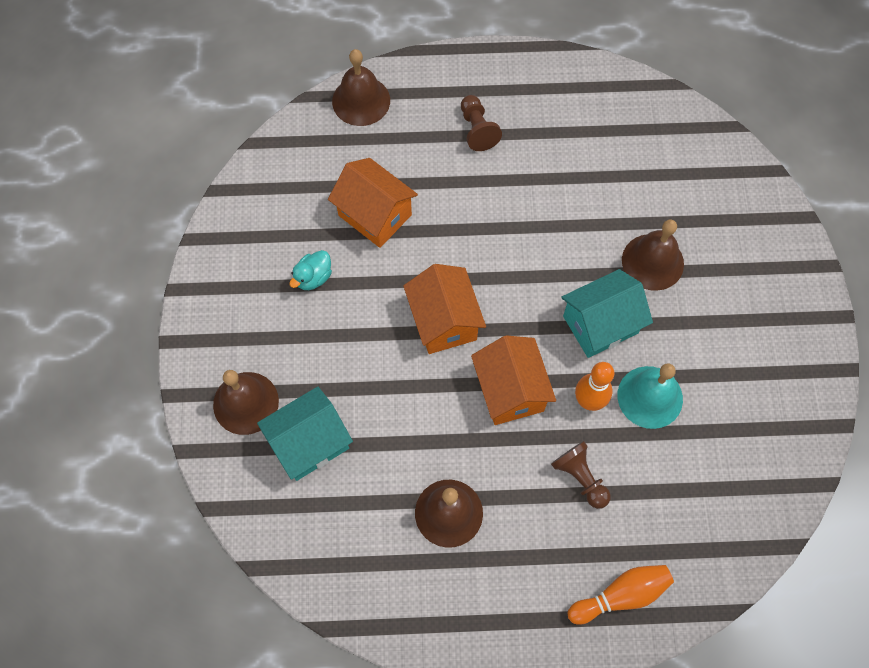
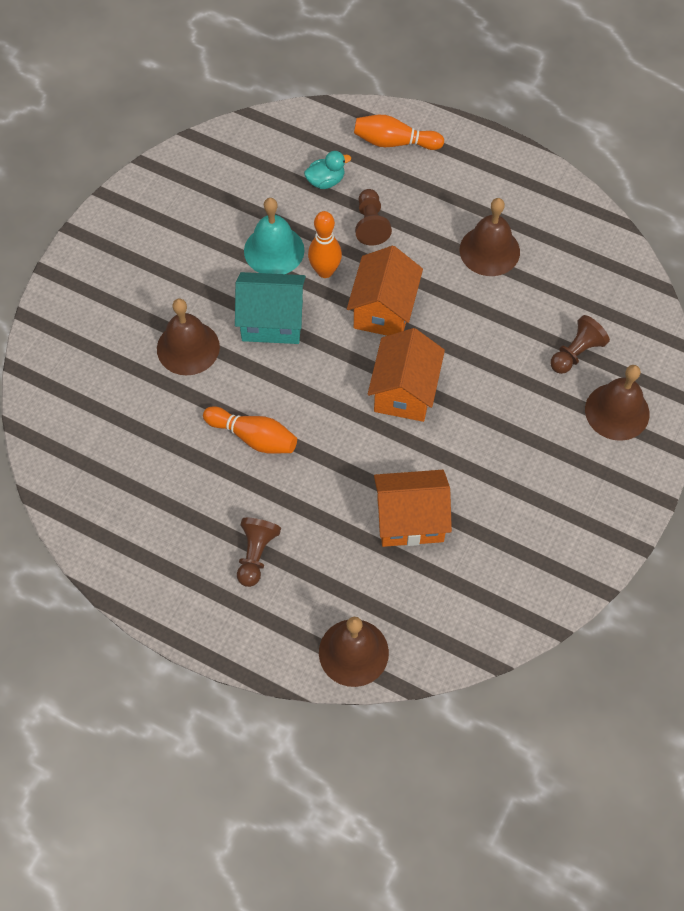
camera: 150 degrees left, 5 degrees down
turquoise house [257,387,353,481] -> brown pawn [550,315,610,374]
turquoise duck [289,250,332,290] -> turquoise duck moved to [304,151,351,189]
orange house [328,158,418,248] -> orange house turned 75 degrees counterclockwise [374,470,452,547]
none -> orange bowling pin [203,406,297,454]

